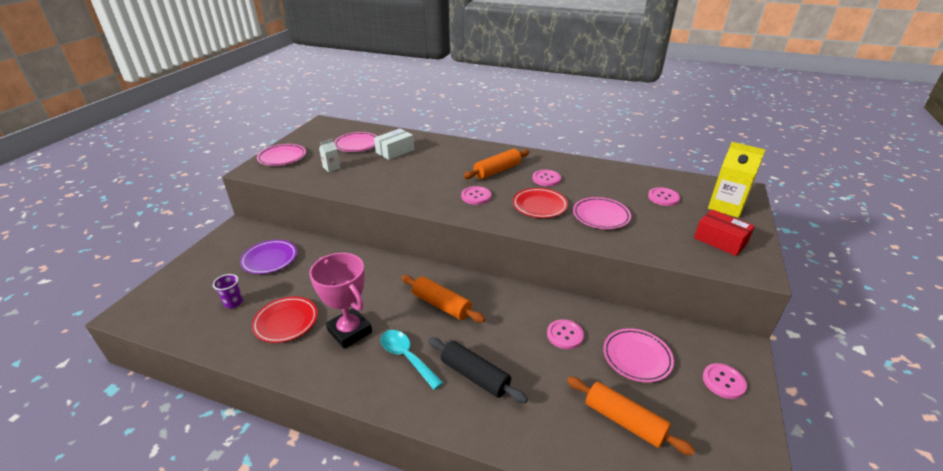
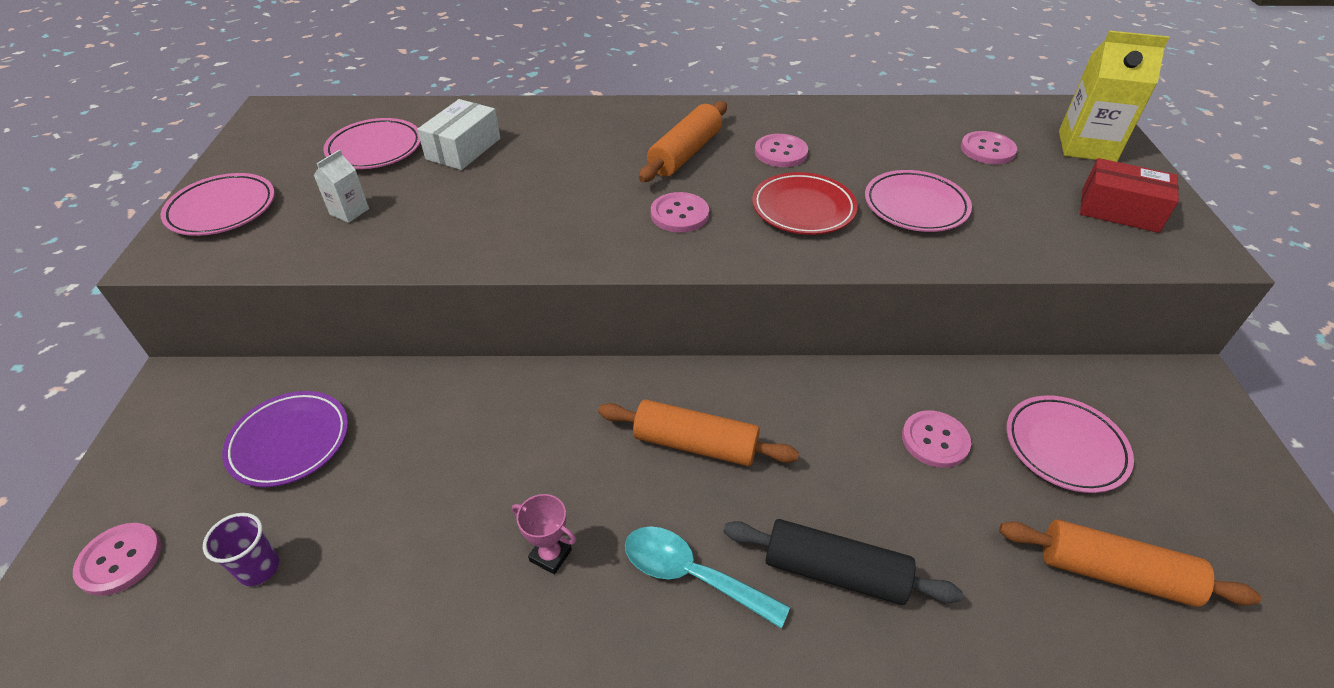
camera: 20 degrees left, 10 degrees up
red plate [252,297,318,343] -> none
pink trophy [309,253,372,349] -> pink trophy [512,494,576,575], size x0.46
pink button [703,363,747,399] -> pink button moved to [73,523,161,596]

